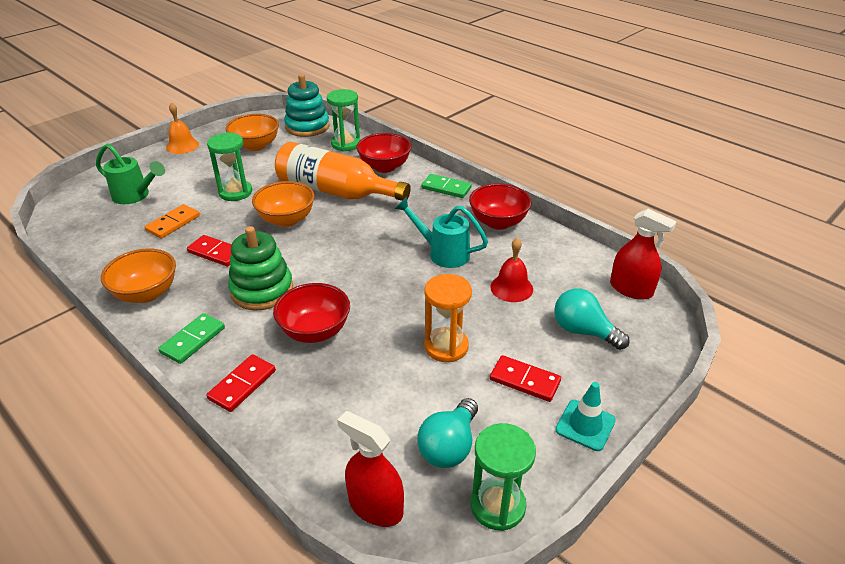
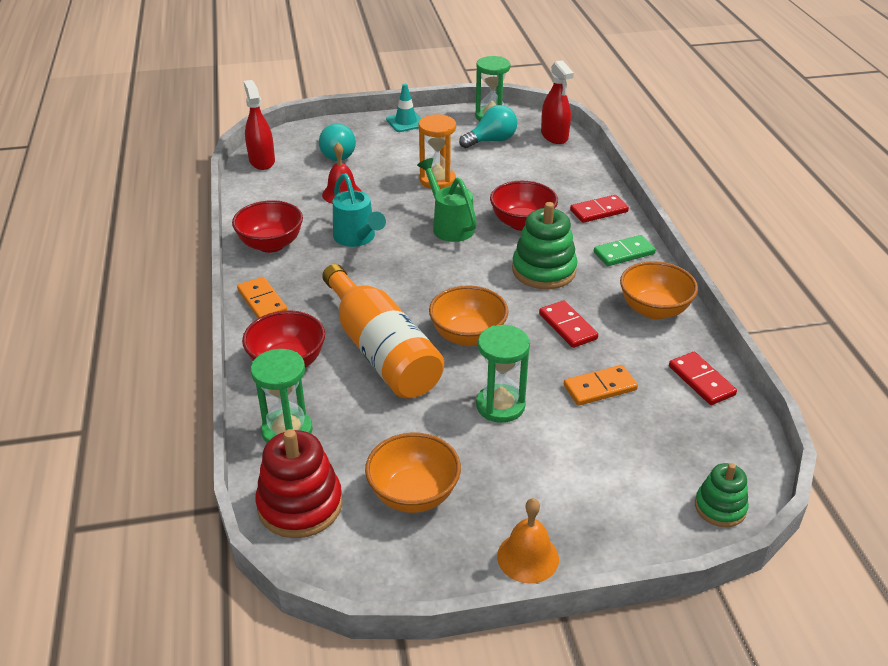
camera: 145 degrees left, 0 degrees up
green watering can [96,143,165,204] -> green watering can moved to [417,158,477,242]
turquoise stacking toy [284,74,330,137] -> red stacking toy [255,429,342,538]
green domino [421,174,472,198] -> orange domino [237,277,287,318]
red domino [490,355,561,402] -> red domino moved to [669,352,737,405]
none -> green stacking toy [695,463,749,527]

